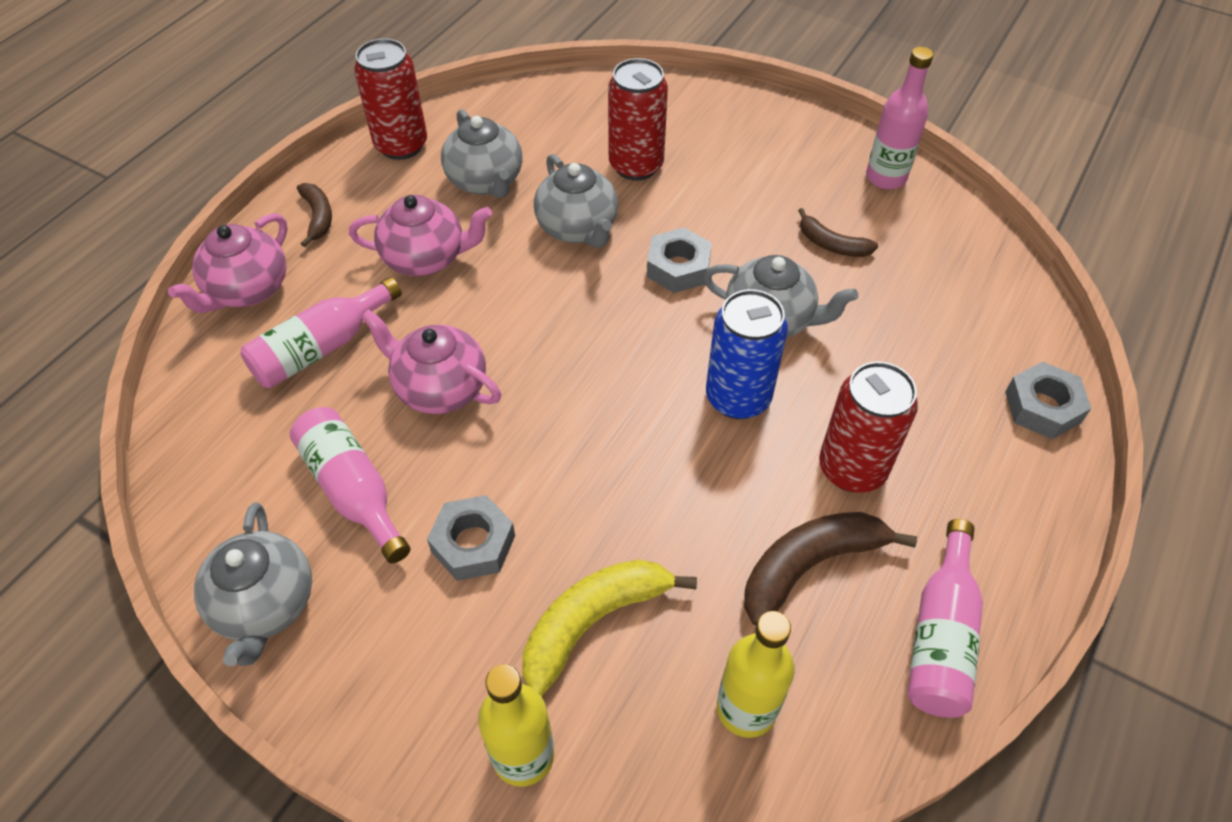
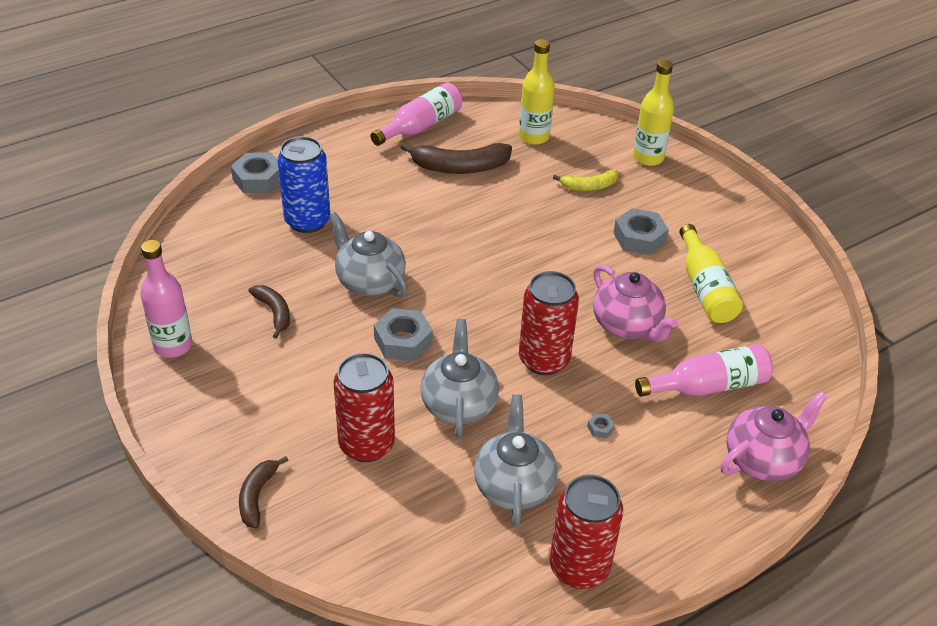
camera: 155 degrees left, 10 degrees down
grey teapot [194,502,312,666] -> none
pink bottle [290,407,410,563] -> yellow bottle [679,224,743,323]
brown banana [297,183,332,247] -> brown banana moved to [239,456,288,529]
pink teapot [349,195,492,276] -> grey nut [587,413,615,438]
yellow banana [522,560,697,697] -> yellow banana [553,170,618,191], size x0.59
blue can [706,289,788,419] -> blue can moved to [277,136,330,233]
red can [819,361,918,493] -> red can moved to [519,271,579,375]

